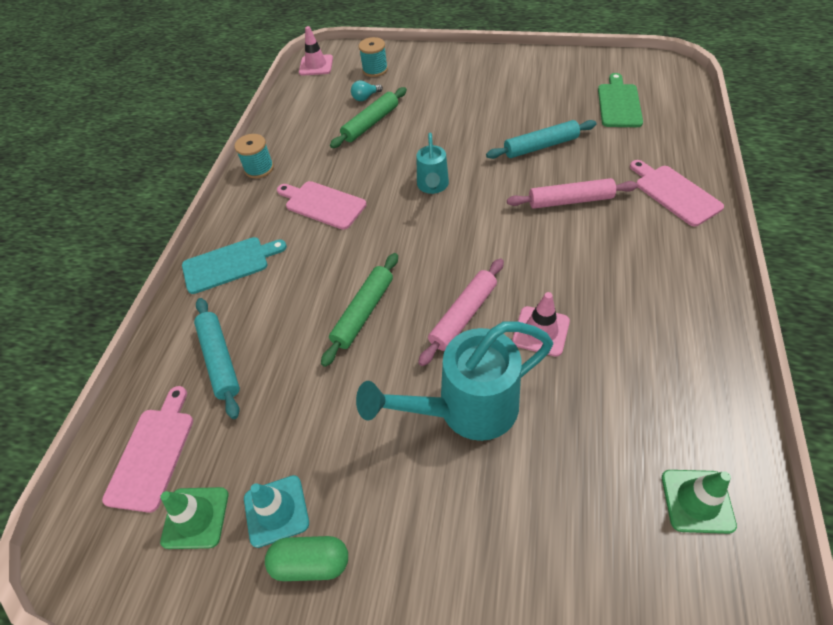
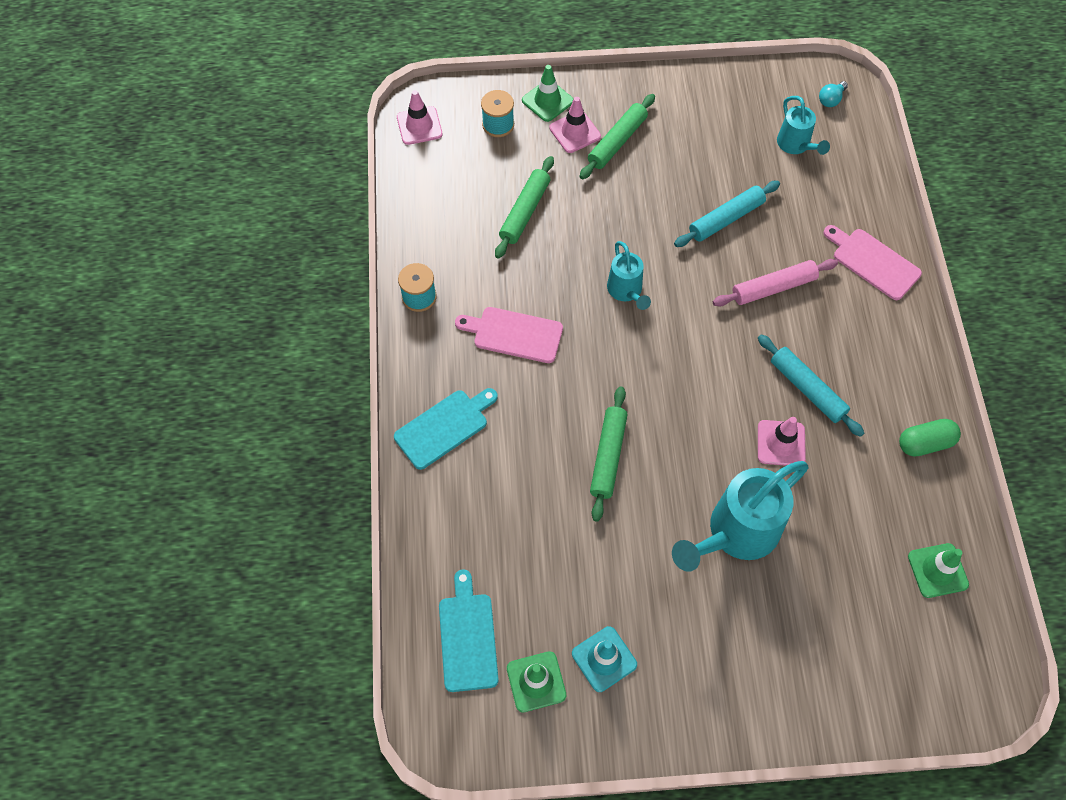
camera: 20 degrees left, 10 degrees up
pink cutting board [102,386,193,513] -> turquoise cutting board [439,569,499,692]
turquoise rolling pin [194,298,240,419] -> turquoise rolling pin moved to [758,334,864,437]
green capsule [265,536,348,581] -> green capsule moved to [899,419,961,457]
turquoise light bulb [351,80,383,101] -> turquoise light bulb moved to [819,81,848,107]
pink rolling pin [418,259,504,366] -> none
green cutting board [598,73,643,127] -> turquoise watering can [777,96,830,155]
none -> green traffic cone [522,65,573,122]
none -> pink traffic cone [549,97,601,153]
none -> green rolling pin [580,94,655,179]

